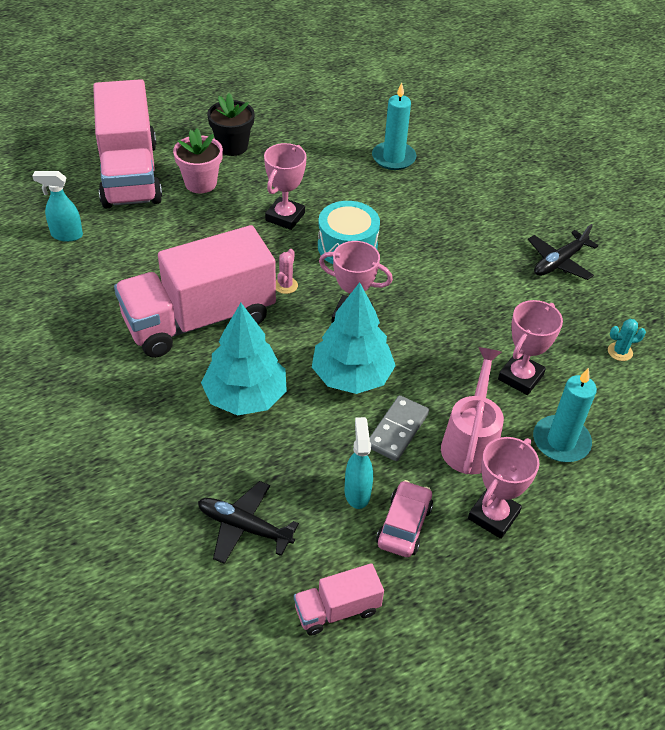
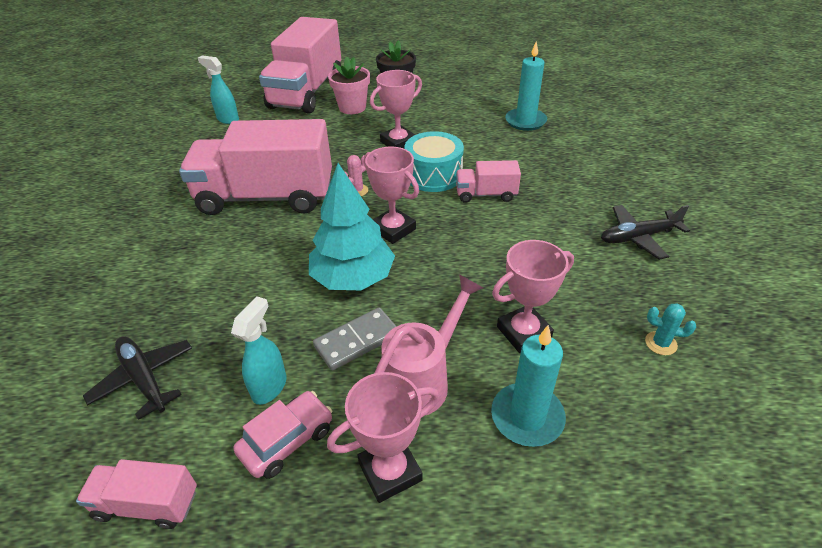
camera: 30 degrees right, 5 degrees down
turquoise tree [201,303,287,416] -> none
none -> pink truck [456,160,521,203]

